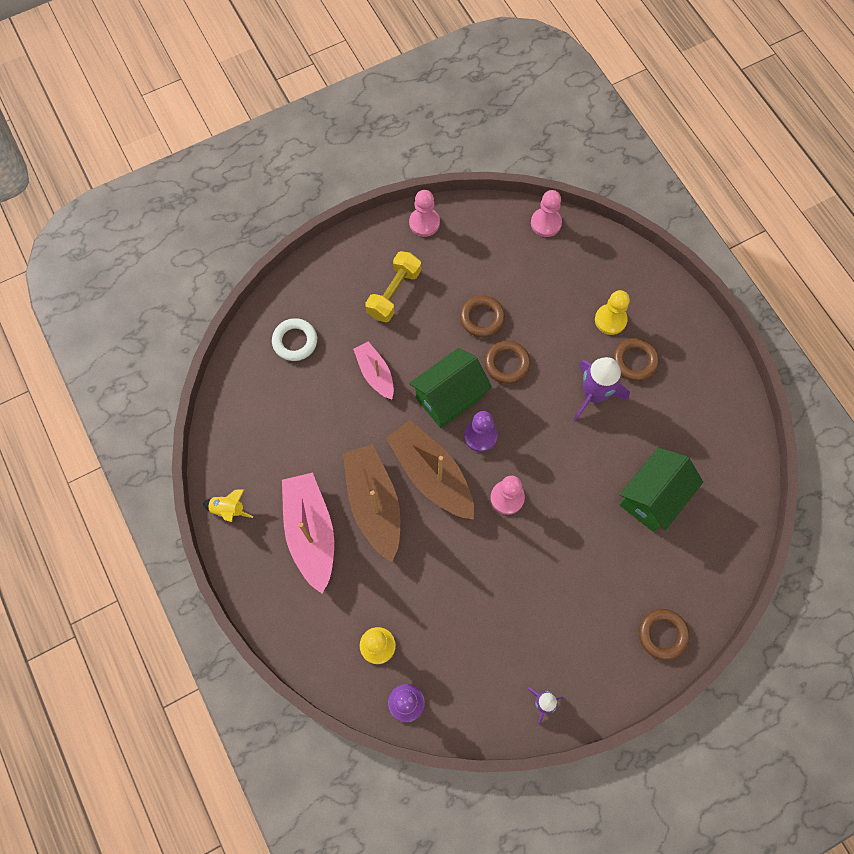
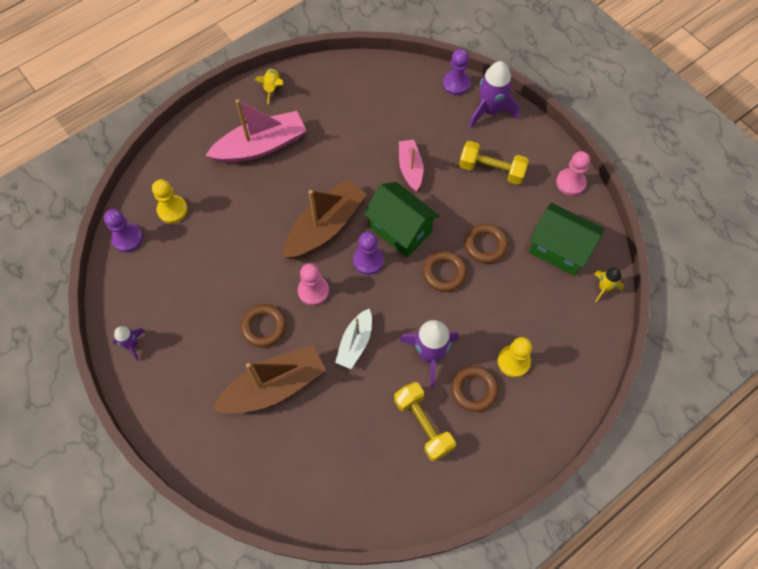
camera: 80 degrees right, 5 degrees down
white ring [272,318,317,361] -> none
brown boat [343,444,400,562] -> brown boat moved to [212,345,326,414]
pink boat [353,341,394,400] -> pink boat turned 60 degrees counterclockwise [399,140,423,191]
pink pawn [531,190,562,237] -> yellow rocket [594,268,624,302]
green house [619,447,703,532] -> green house moved to [529,203,604,276]
brown ring [639,609,690,660] -> brown ring moved to [241,304,286,347]
none -> white boat [335,309,372,369]
none -> yellow dumbbell [394,382,456,462]
none -> purple pawn [443,49,471,95]
none -> purple rocket [469,61,520,128]

